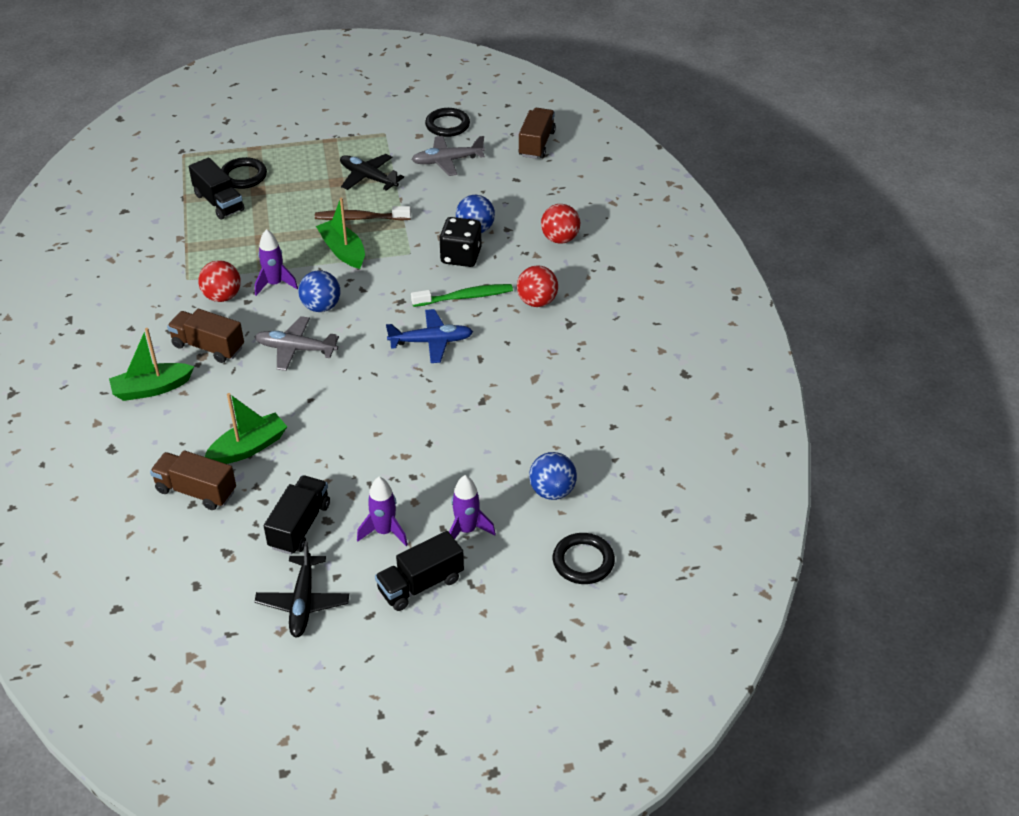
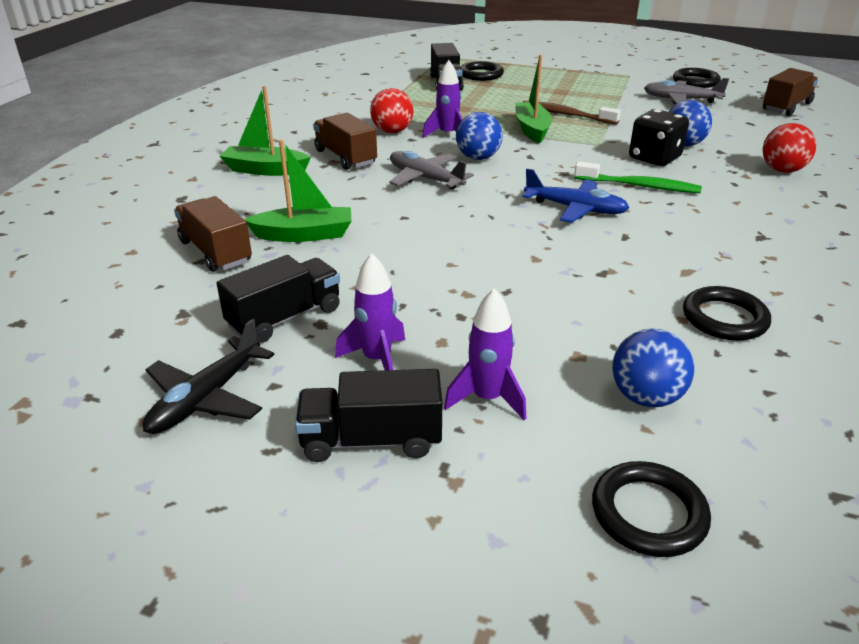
camera: 30 degrees right, 10 degrees down
black plane [340,154,404,191] -> none
red ball [517,265,558,307] -> none
none -> black ring [683,286,771,341]

